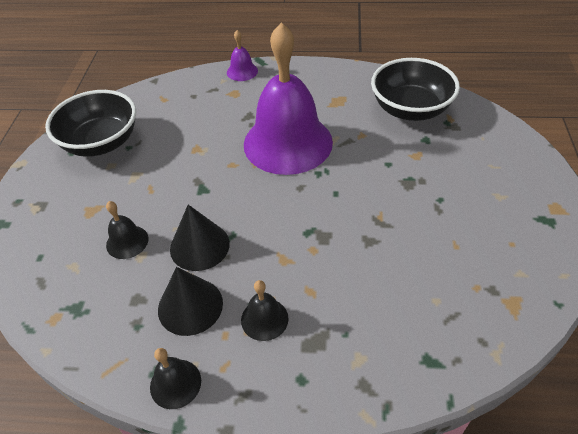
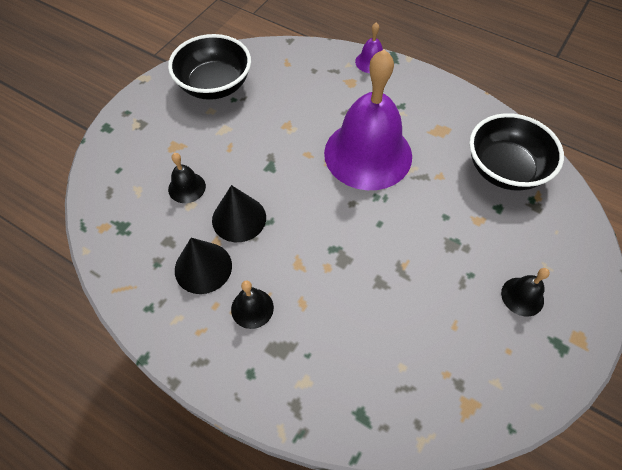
camera: 25 degrees right, 10 degrees up
black bell [150,348,201,409] -> black bell moved to [501,268,550,316]

